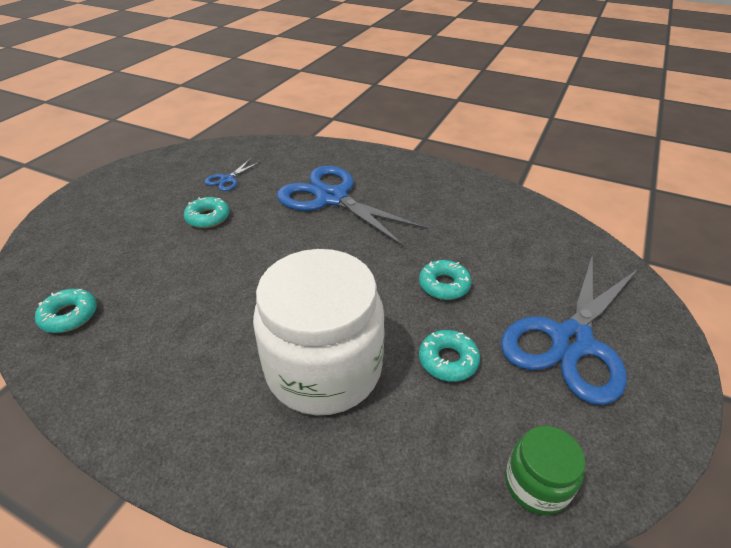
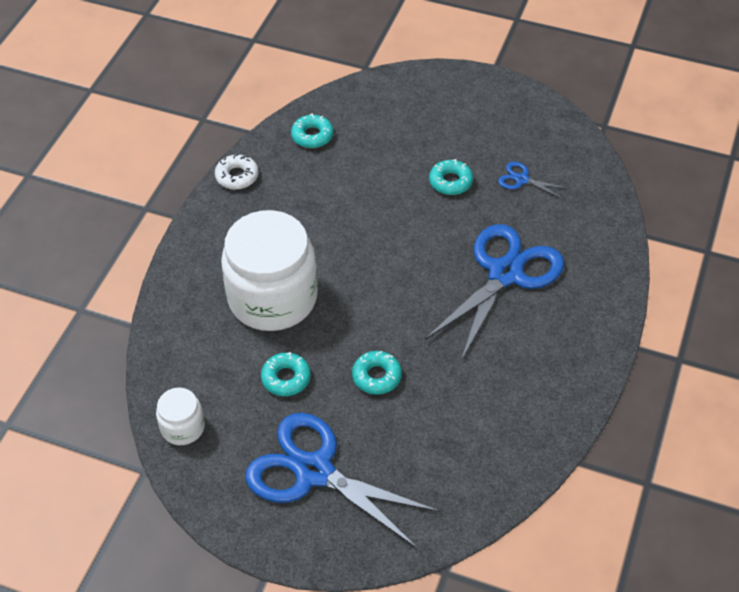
camera: 85 degrees right, 10 degrees up
green jar [505,426,585,515] -> white jar [156,387,205,445]
none -> white donut [215,154,259,190]

